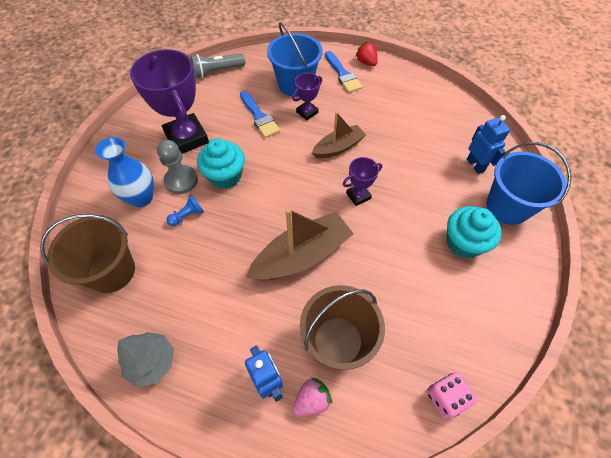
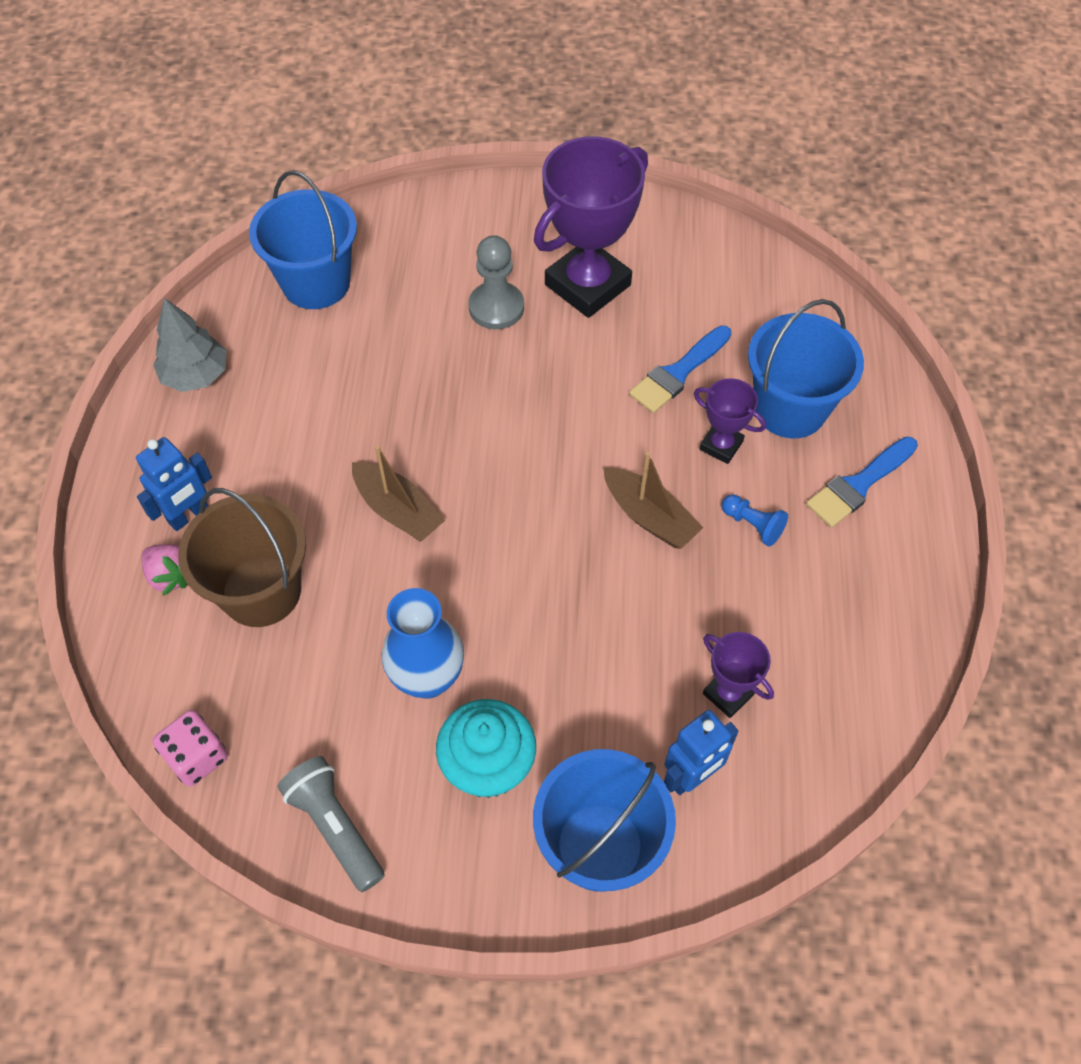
camera: 75 degrees right, 0 degrees up
brown bucket [40,214,135,293] -> blue bucket [249,170,357,309]
blue vase [95,137,154,207] -> blue vase moved to [382,588,464,699]
blue pawn [166,194,204,226] -> blue pawn moved to [722,494,788,546]
grey flashlight [191,53,245,78] -> grey flashlight moved to [277,756,385,892]
turquoise cupcake [197,138,245,189] -> none
brown boat [246,208,354,280] -> brown boat [352,445,445,542], size x0.62
purple trophy [343,157,382,206] -> purple trophy moved to [703,632,774,718]
red strawberry [355,42,378,66] -> none

